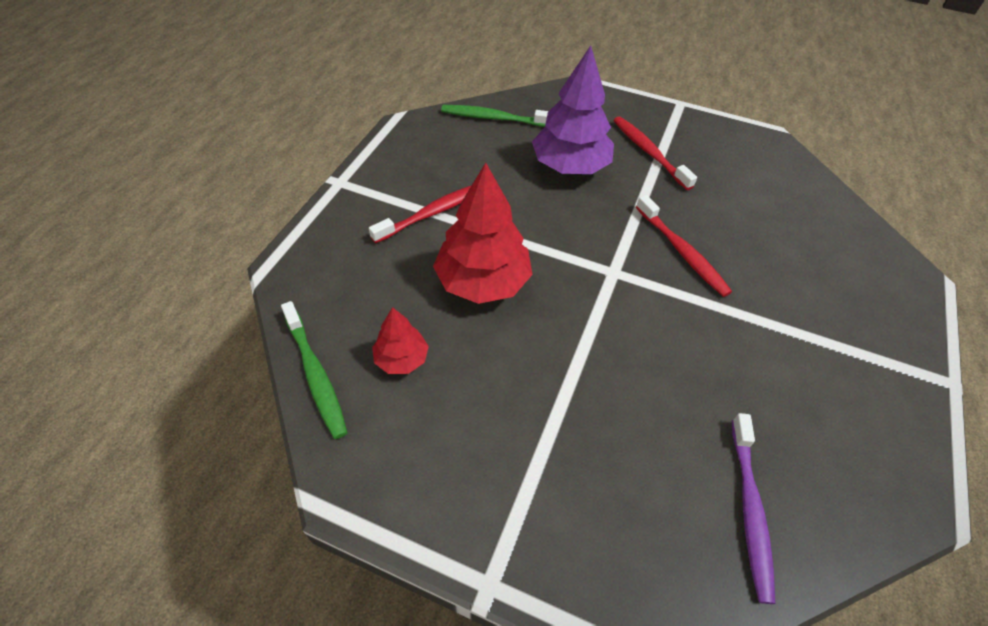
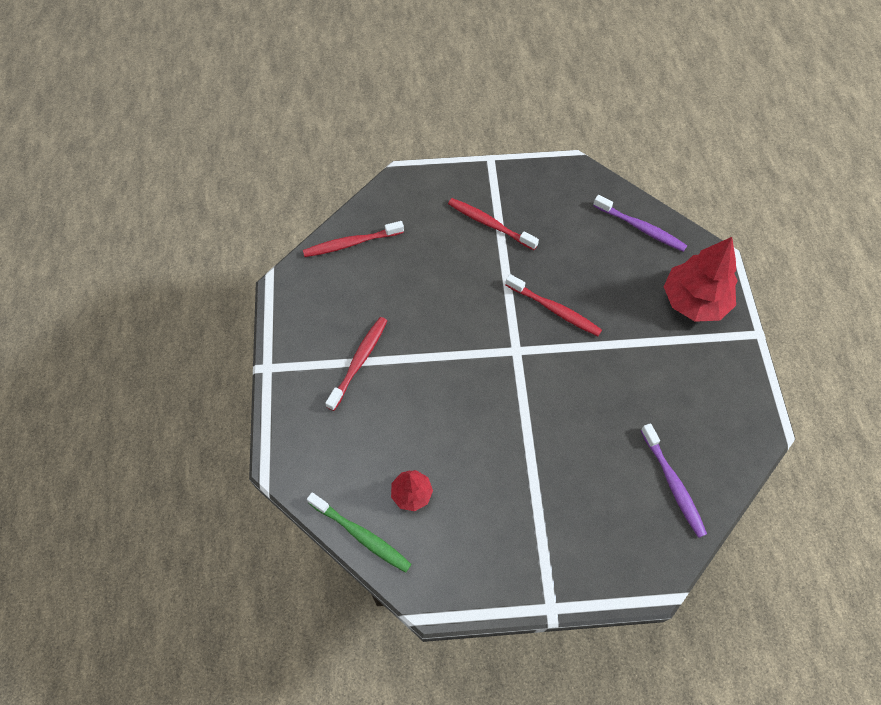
camera: 25 degrees left, 10 degrees up
red tree [433,163,532,304] -> red tree moved to [664,237,738,322]
green toothbrush [441,105,549,127] -> red toothbrush [303,221,404,257]
purple tree [532,46,614,174] -> none
none -> purple toothbrush [593,195,687,252]

